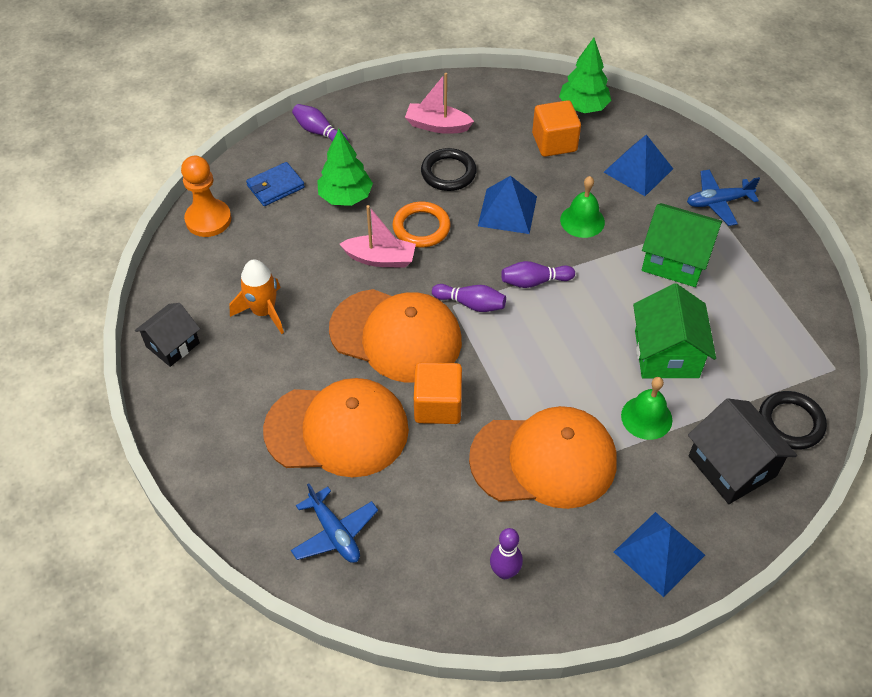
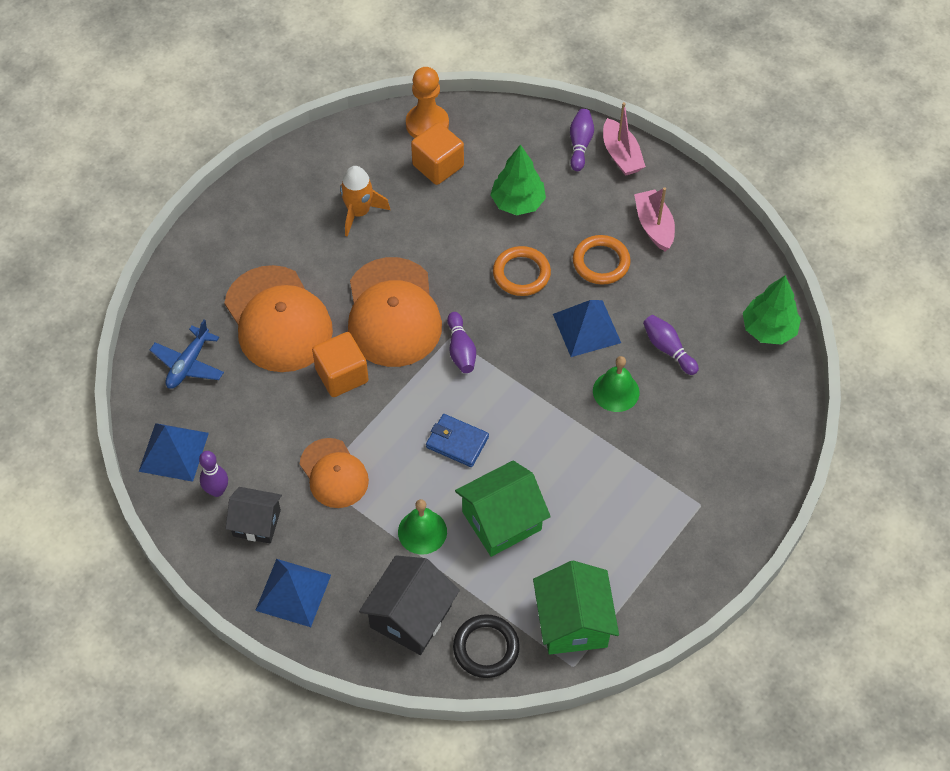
camera: 60 degrees right, 5 degrees up
black house [135,303,200,367] -> black house moved to [226,487,282,544]
blue wallet [246,162,305,206] -> blue wallet moved to [426,414,489,467]
pink boat [340,205,416,267] -> pink boat moved to [603,102,646,176]
black ring [421,148,477,191] -> orange ring [573,235,631,284]
orange cap [469,406,616,509] -> orange cap [300,438,369,508], size x0.59
purple bowling pin [501,261,575,288] -> purple bowling pin moved to [643,315,699,375]
orange cube [532,100,581,157] -> orange cube moved to [411,122,464,185]
blue pyramid [604,134,673,196] -> blue pyramid moved to [139,423,209,482]
green house [642,203,722,287] -> green house moved to [533,561,619,654]
blue plane [687,169,760,226] -> none

